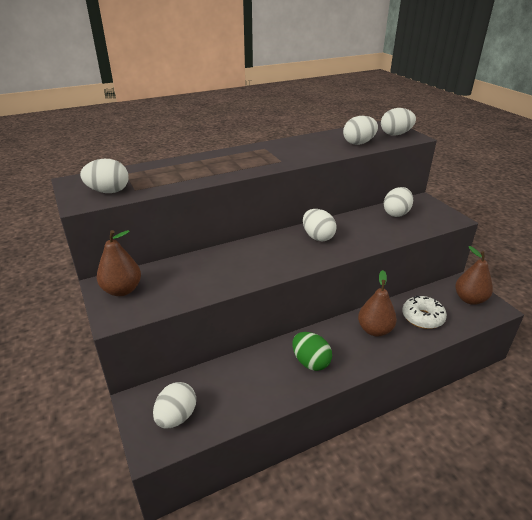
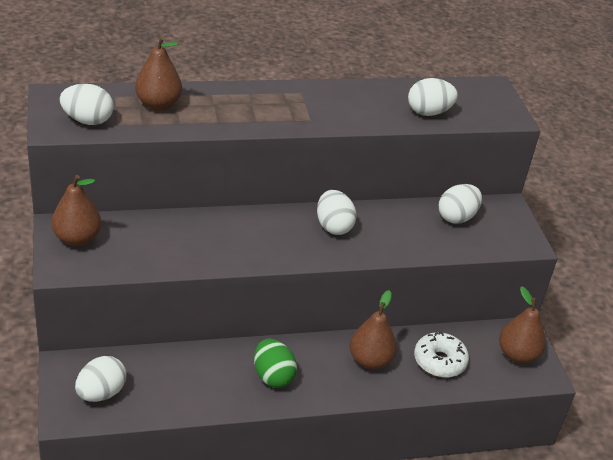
camera: 10 degrees right, 5 degrees up
white egg [381,108,416,136] -> none
none -> brown pear [135,37,182,110]

